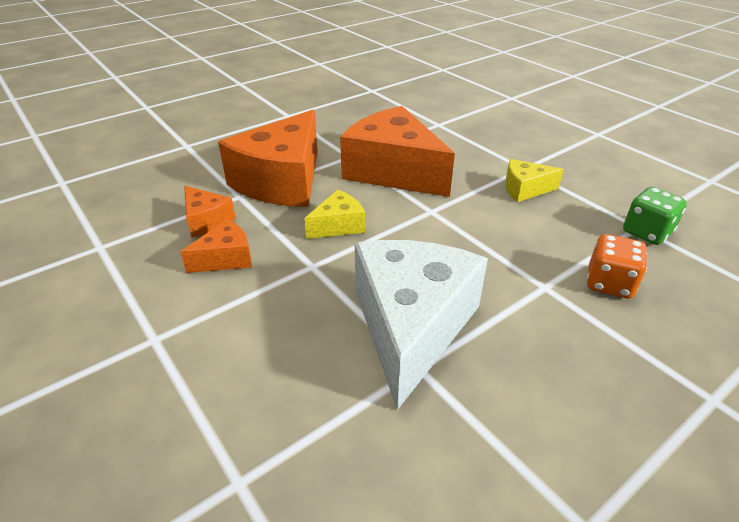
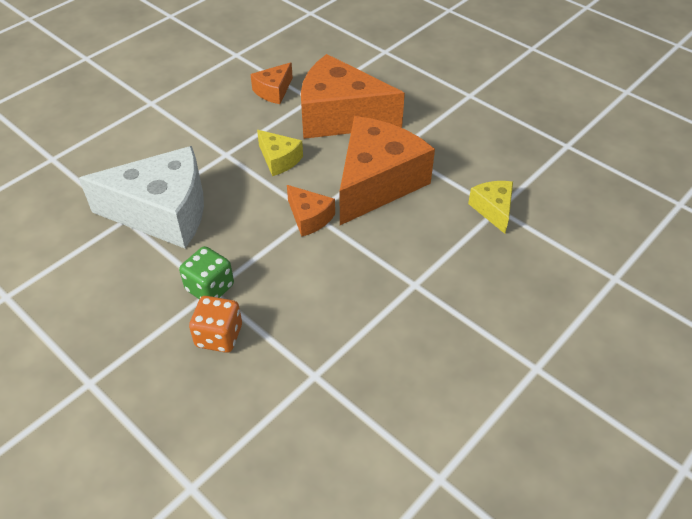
camera: 80 degrees right, 10 degrees up
orange cheese [180,219,252,273] -> orange cheese moved to [287,185,335,237]
yellow cheese [505,159,564,202] -> yellow cheese moved to [468,181,513,234]
green dice [623,187,687,245] -> green dice moved to [179,246,234,299]

